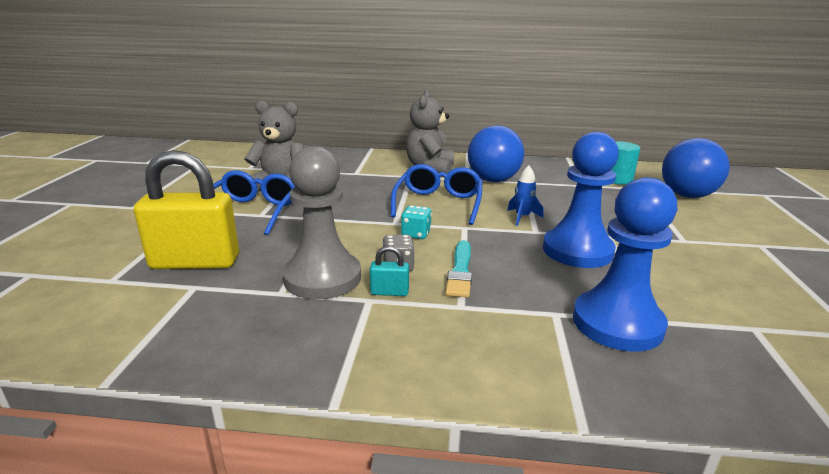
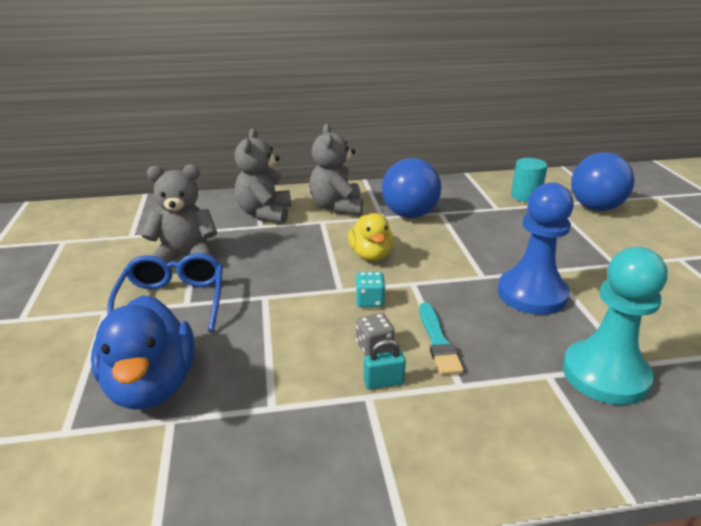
camera: 15 degrees left, 5 degrees up
yellow padlock [134,150,239,269] -> blue duck [91,295,195,409]
grey pawn [282,146,361,299] -> none
blue glasses [391,164,482,225] -> yellow duck [348,213,393,261]
blue rocket [507,165,543,226] -> none
blue pawn [573,177,677,352] -> turquoise pawn [563,247,667,405]
none -> grey teddy bear [235,128,291,224]

